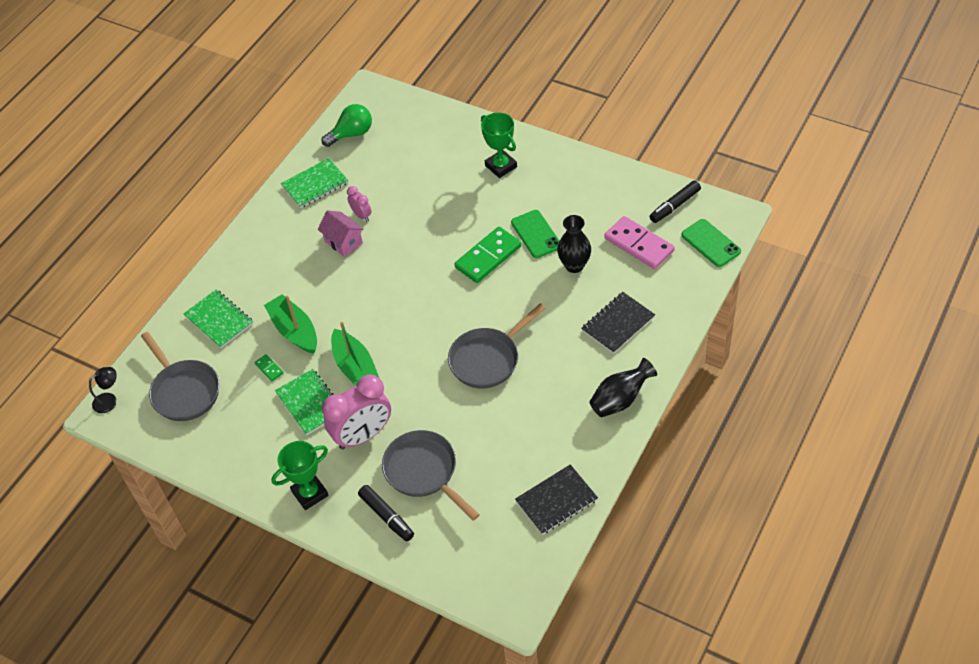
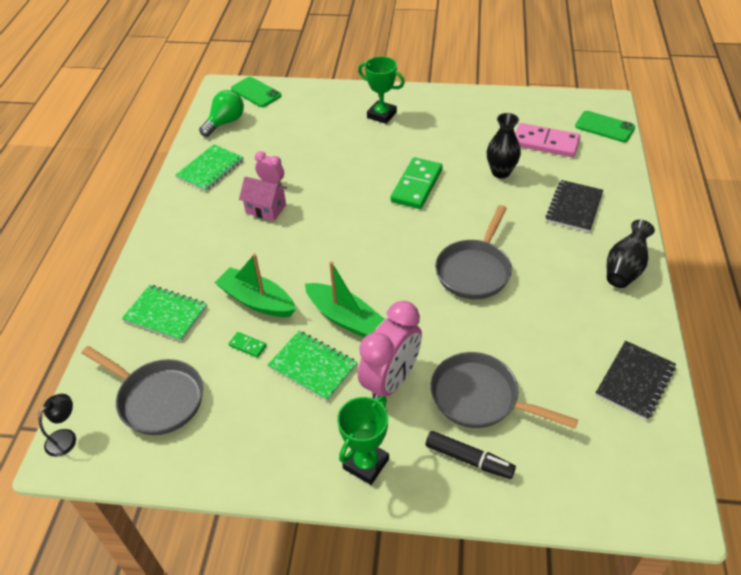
camera: 25 degrees left, 5 degrees down
green phone [511,210,559,258] -> green phone moved to [231,77,281,107]
black marker [650,180,701,223] -> none

